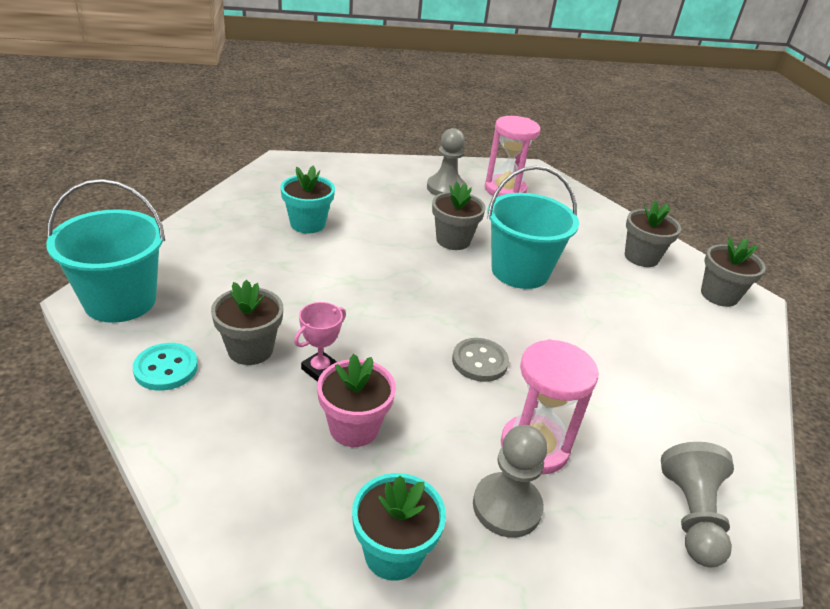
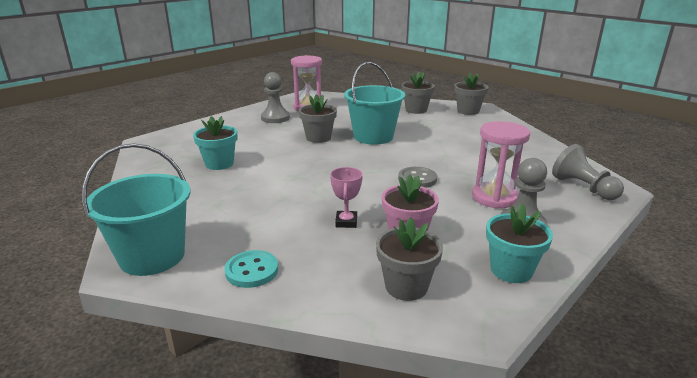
camera: 35 degrees left, 10 degrees down
grey flower pot [211,280,283,365] -> grey flower pot moved to [376,218,443,301]

